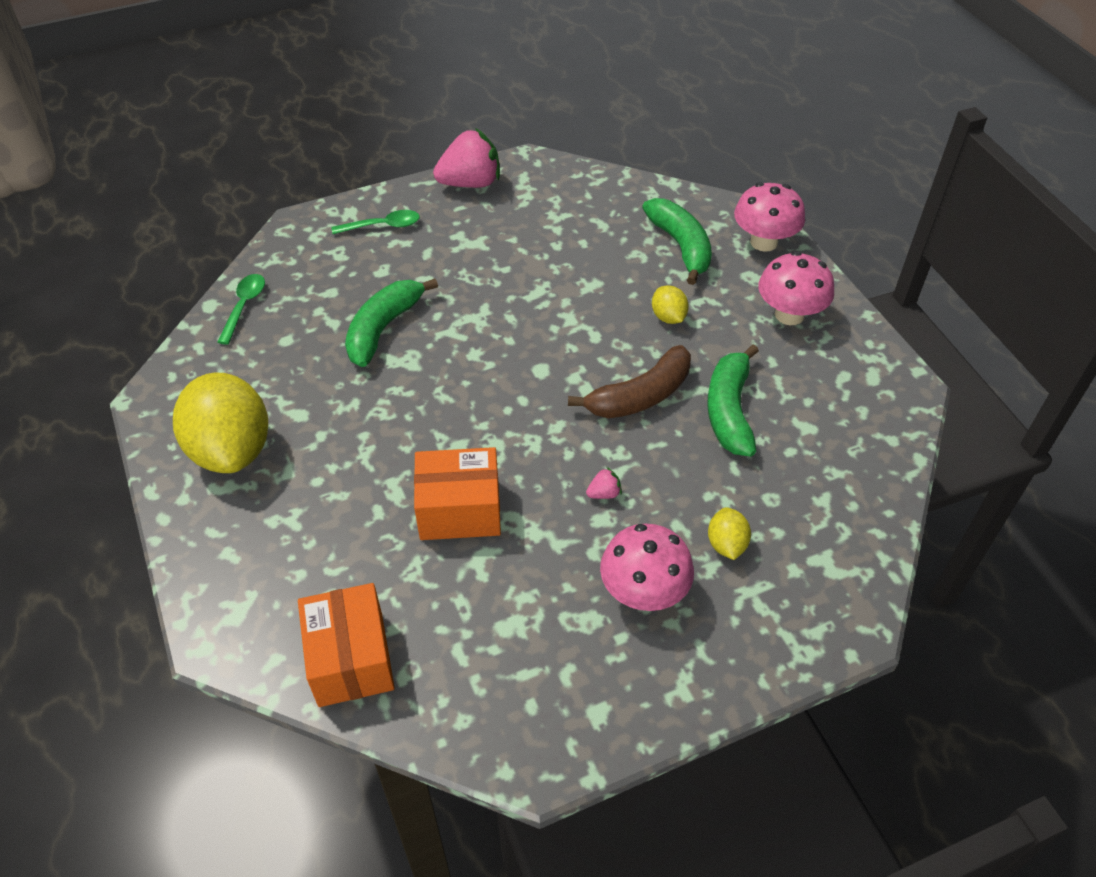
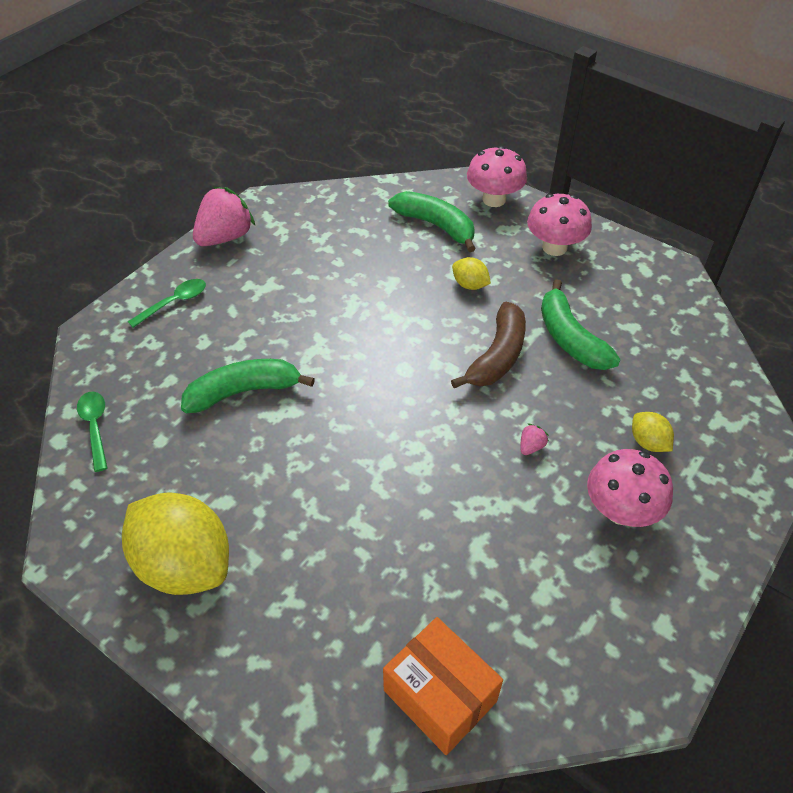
camera: 30 degrees left, 0 degrees up
green banana [345,279,438,367] -> green banana turned 75 degrees clockwise [181,359,315,413]
orange box [414,447,501,540] -> none

